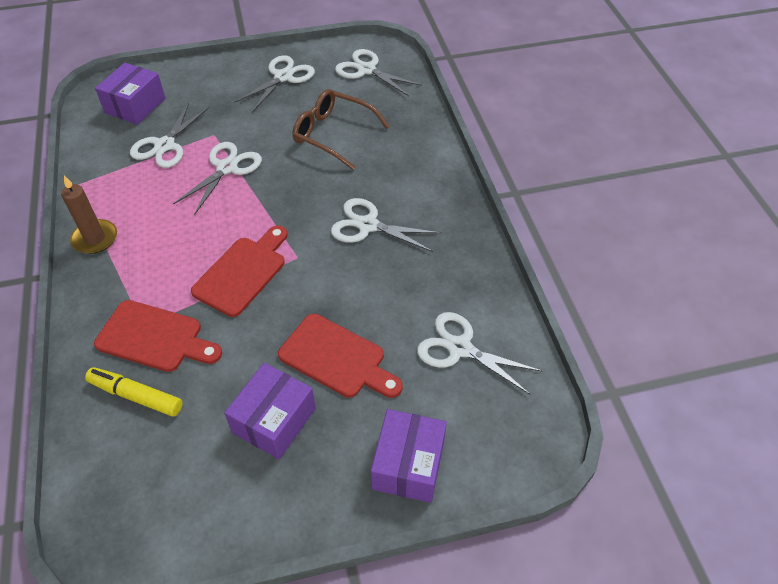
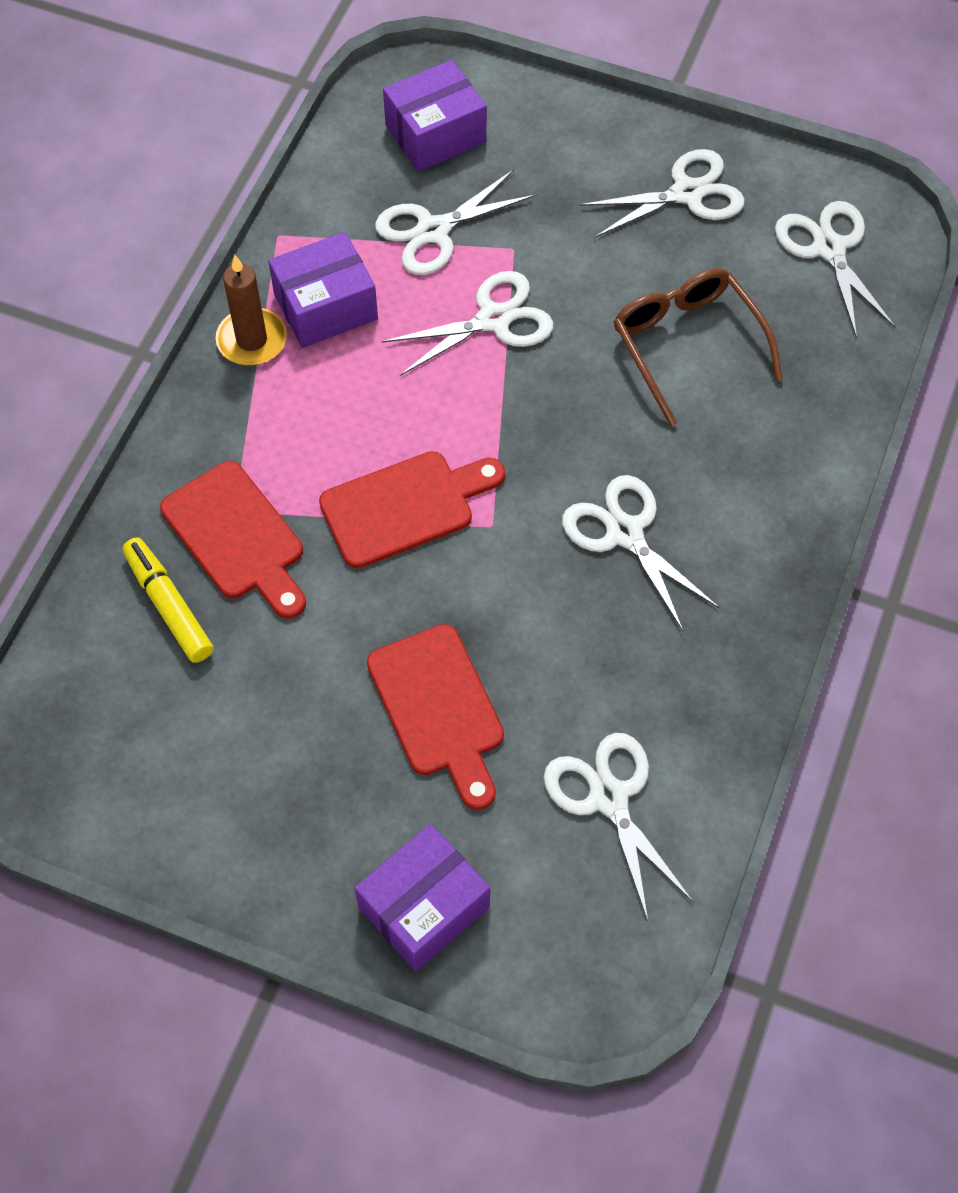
camera: 35 degrees right, 10 degrees up
purple box [224,363,316,459] -> purple box moved to [268,232,378,348]

